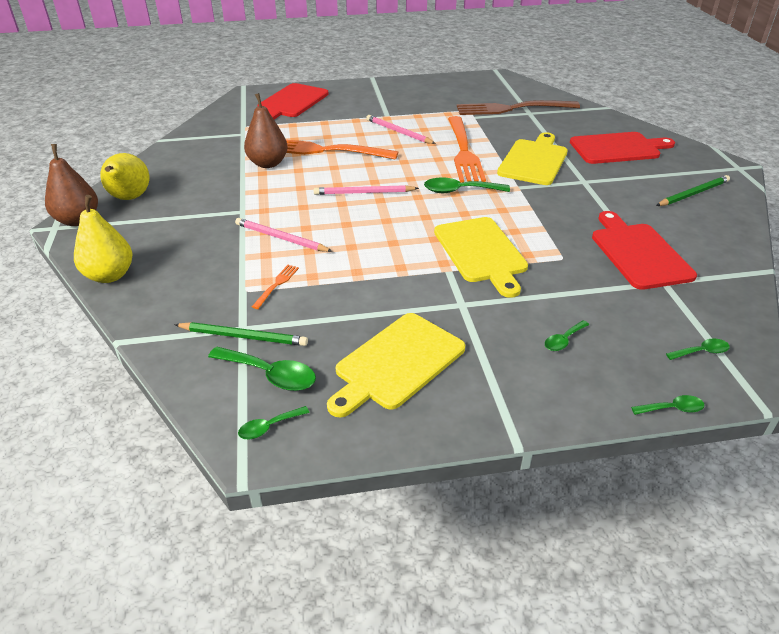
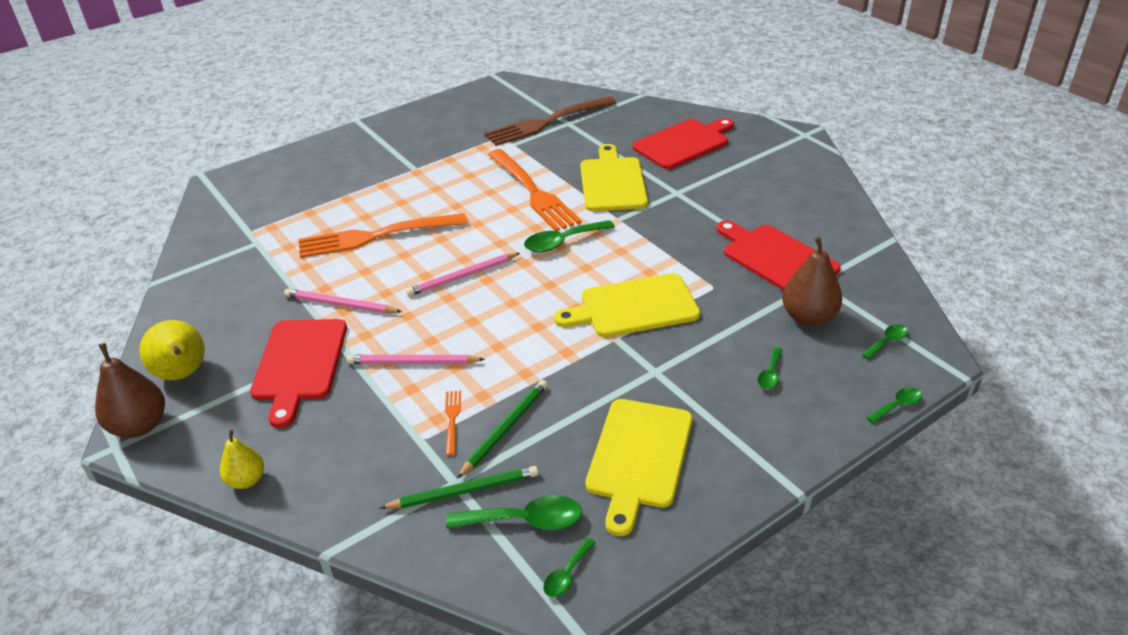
camera: 25 degrees left, 0 degrees up
yellow pear [74,195,133,283] -> yellow pear [220,429,264,489], size x0.62
brown pear [244,93,288,168] -> brown pear moved to [782,236,843,326]
red cutting board [257,83,329,119] -> red cutting board moved to [250,319,347,428]
pink pencil [366,115,436,144] -> pink pencil moved to [284,289,402,313]
yellow cutting board [434,217,528,298] -> yellow cutting board turned 120 degrees clockwise [554,273,700,337]
green pencil [656,175,730,206] -> green pencil moved to [457,380,548,479]

